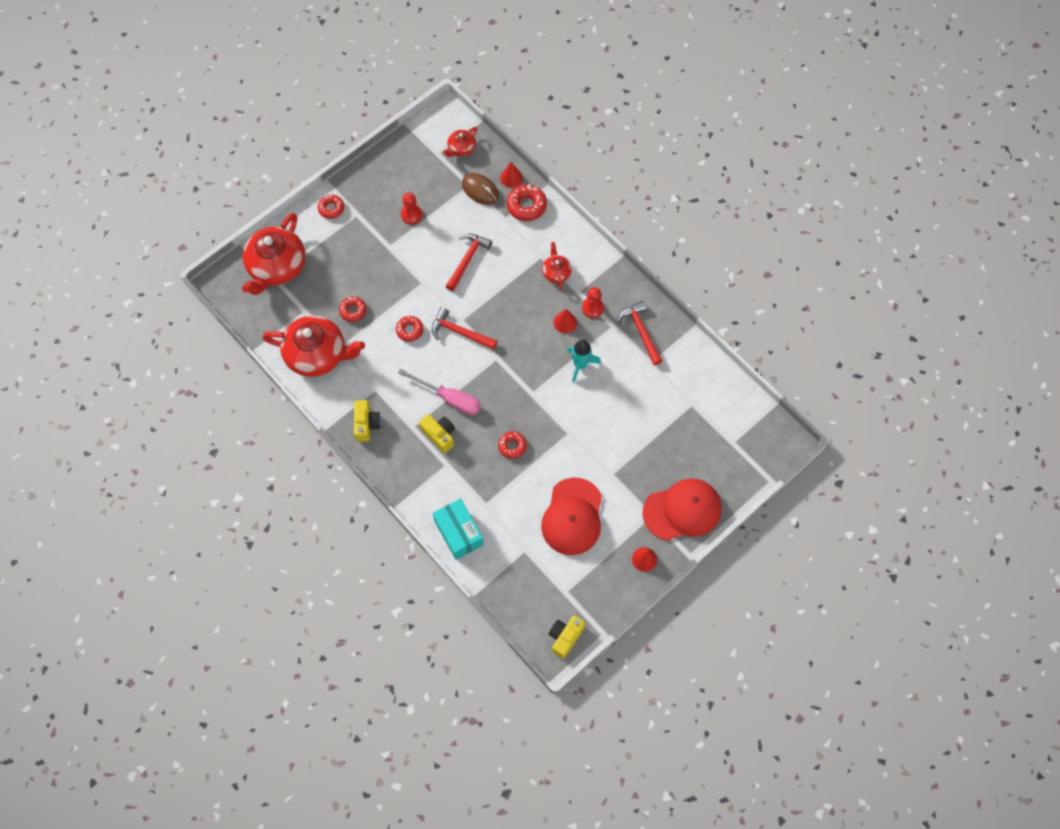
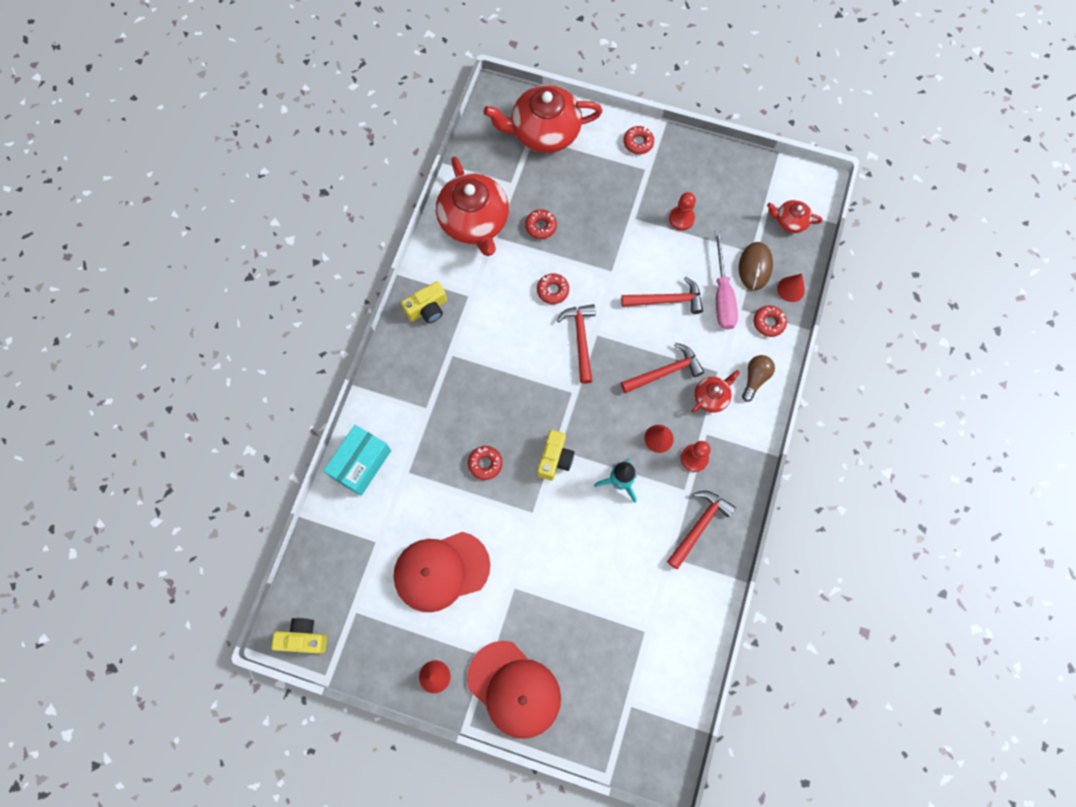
camera: 60 degrees right, 5 degrees up
pink screwdriver [398,369,481,415] -> pink screwdriver moved to [715,231,738,330]
yellow camera [419,414,455,453] -> yellow camera moved to [537,430,575,480]
red donut [507,184,547,221] -> red donut [753,306,787,337], size x0.66
none -> red hammer [621,343,704,393]
none -> brown light bulb [742,355,775,402]

